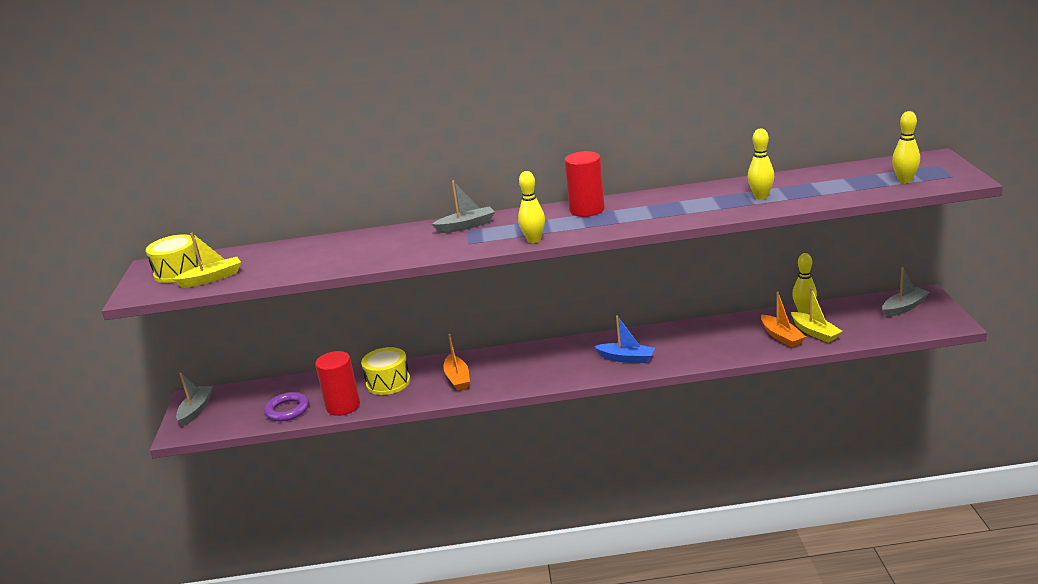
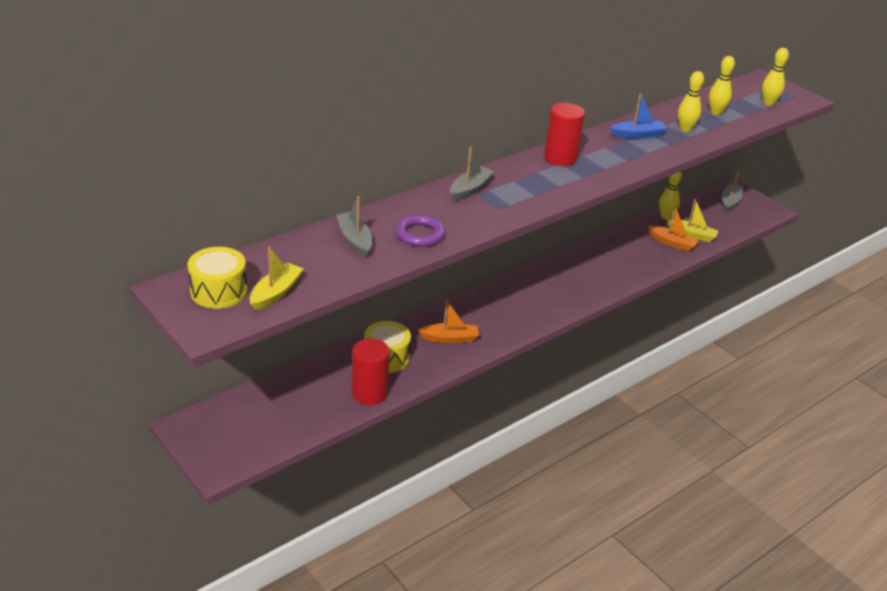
camera: 40 degrees left, 10 degrees up
grey boat [176,373,213,426] -> grey boat moved to [336,196,372,257]
purple ring [264,392,309,422] -> purple ring moved to [395,215,445,247]
orange boat [443,334,470,391] -> orange boat turned 45 degrees counterclockwise [418,300,479,343]
yellow bowling pin [518,171,545,243] -> yellow bowling pin moved to [709,56,735,115]
blue boat [594,316,655,363] -> blue boat moved to [610,93,667,139]

